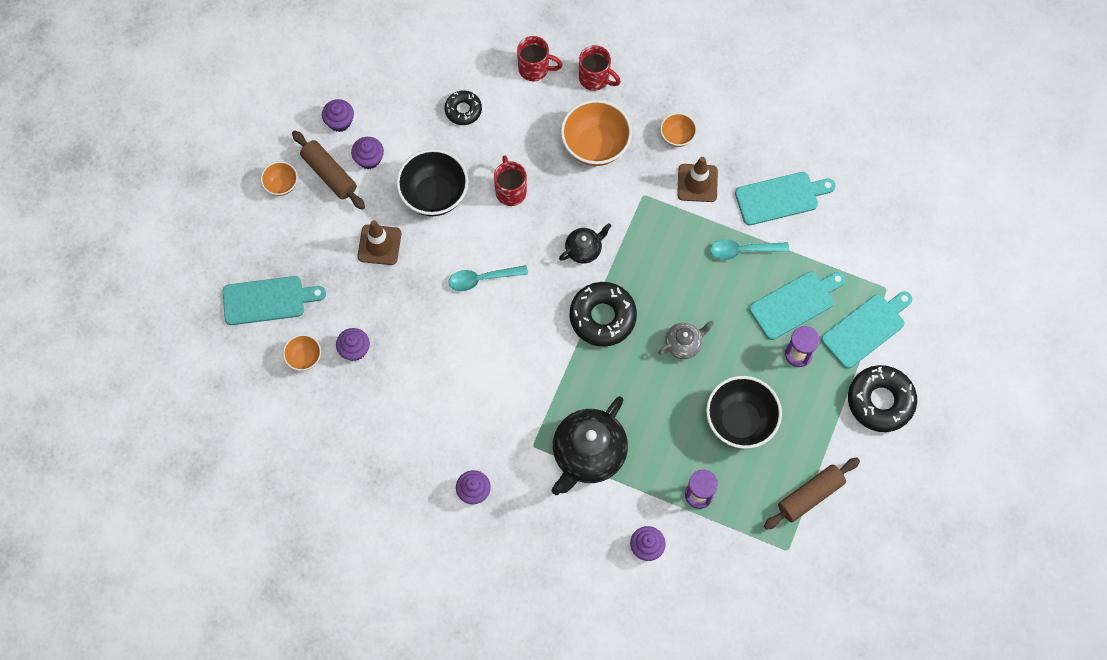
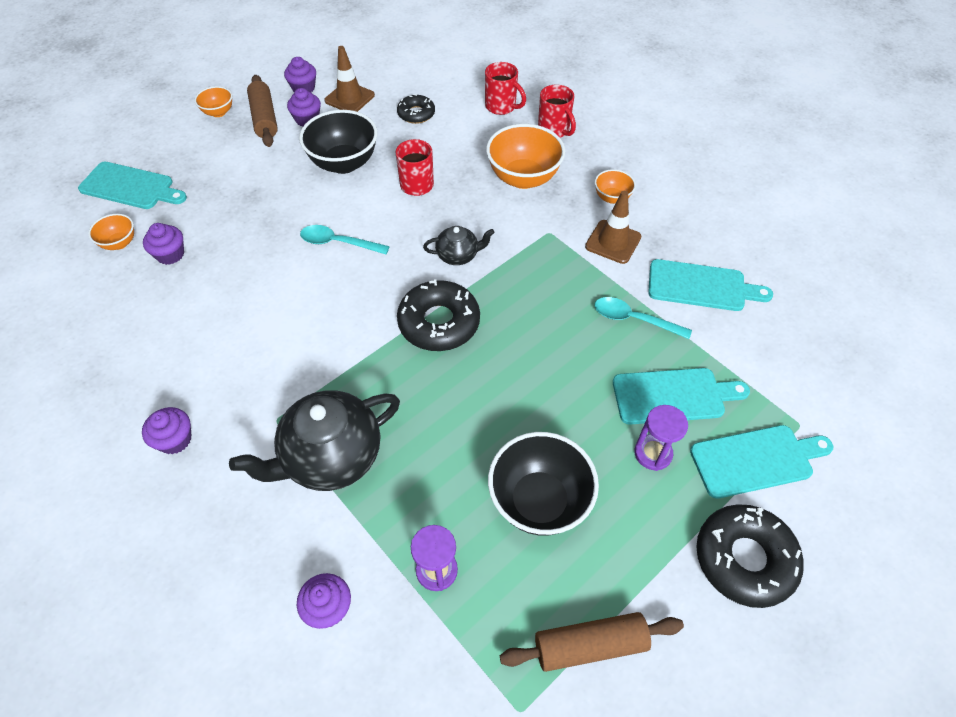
camera: 25 degrees right, 15 degrees down
brown traffic cone [357,220,401,265] -> brown traffic cone moved to [324,46,375,112]
grey teapot [658,321,714,359] -> none

